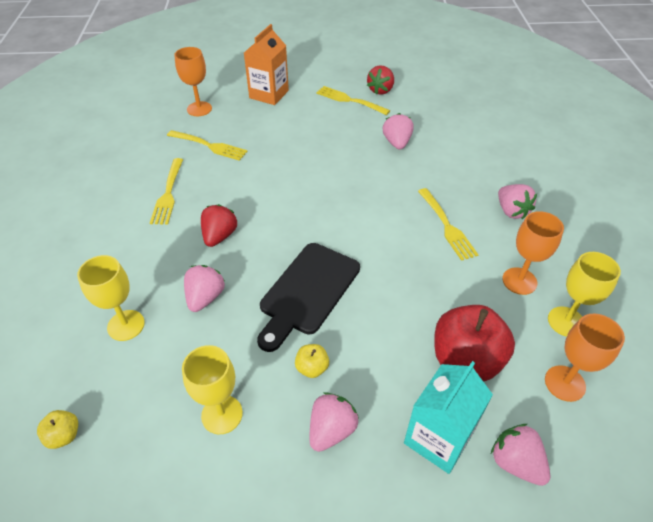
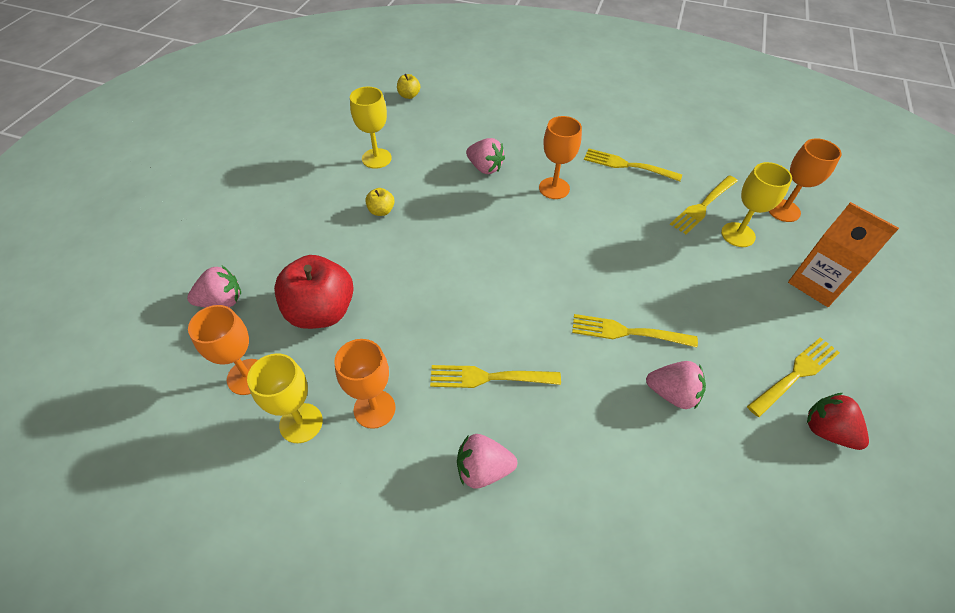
camera: 110 degrees right, 5 degrees up
yellow goblet [77,255,145,341] -> yellow goblet moved to [721,162,792,247]
red strawberry [201,204,237,247] -> orange goblet [539,116,582,199]
black cutting board [257,243,360,352] -> none
pink strawberry [310,392,359,452] -> none
turquoise carton [404,361,493,474] -> none
none -> yellow fork [572,314,698,347]

